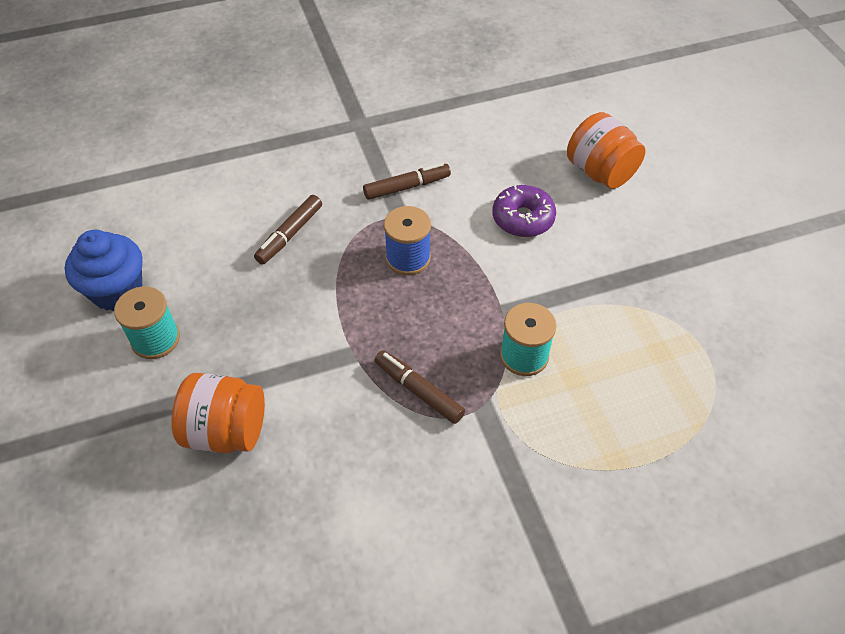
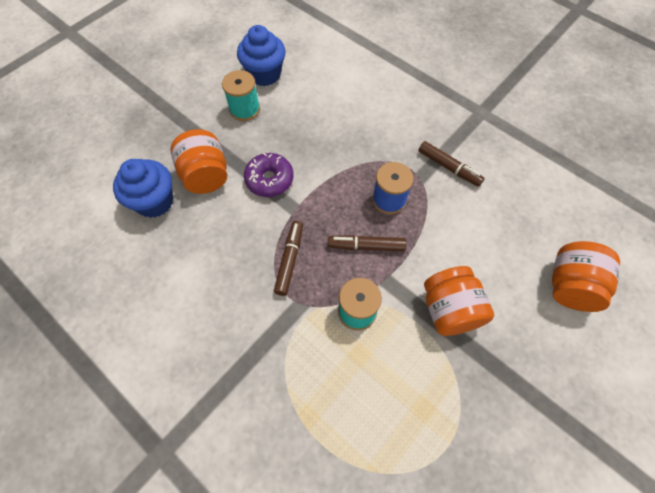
camera: 60 degrees right, 10 degrees up
brown marker [254,195,322,265] -> brown marker moved to [328,235,407,251]
purple donut [492,185,556,237] -> purple donut moved to [244,153,294,197]
none -> blue cupcake [113,159,173,218]
none -> orange jar [424,266,494,336]

